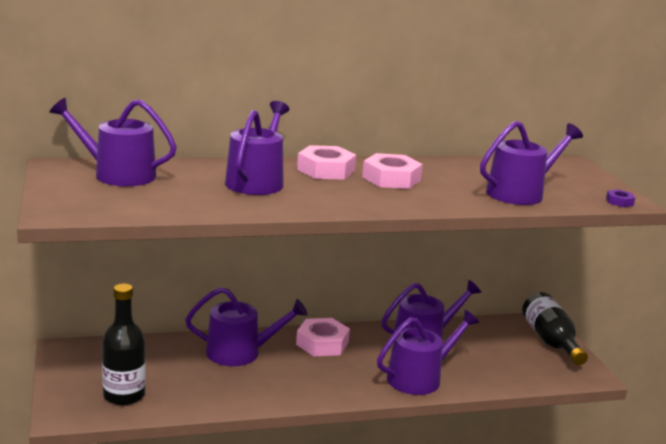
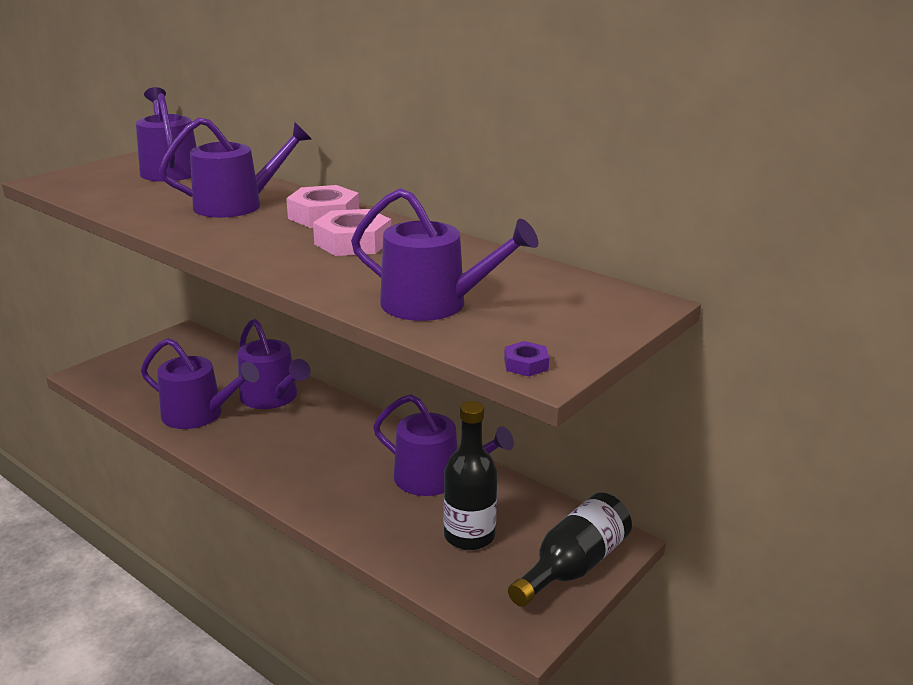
camera: 55 degrees right, 5 degrees up
black bottle [102,283,146,405] -> black bottle moved to [444,401,497,550]
pink nut [296,318,350,356] -> none
purple watering can [377,310,479,395] -> purple watering can moved to [141,338,259,429]

